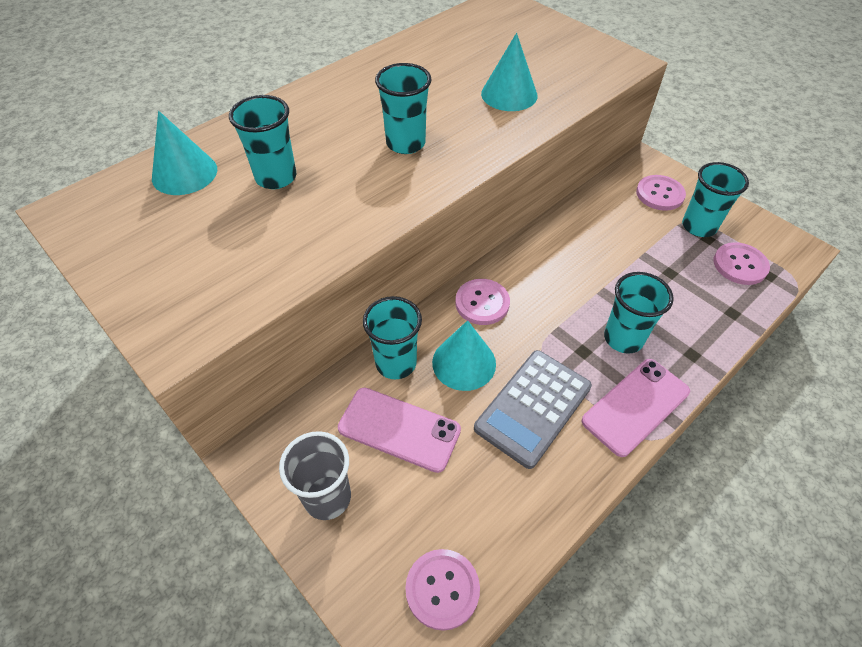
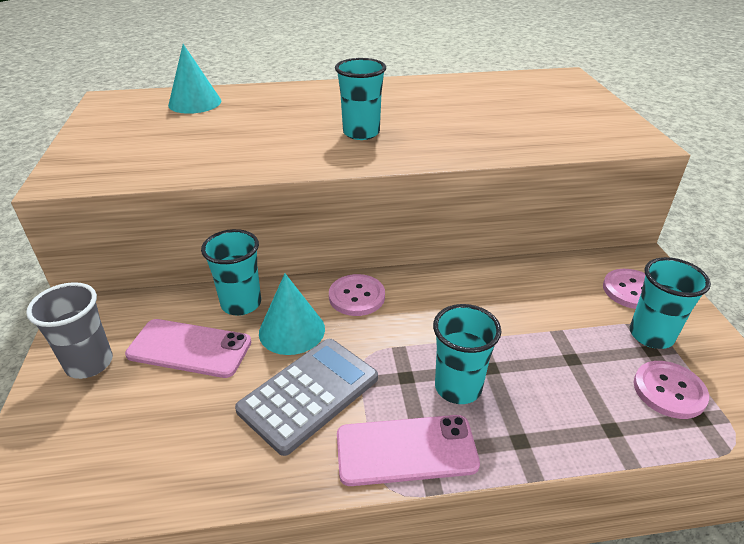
camera: 35 degrees right, 15 degrees down
turquoise cup [229,95,296,189] -> none
pink phone [338,387,461,473] -> pink phone turned 45 degrees counterclockwise [125,319,251,378]
pink button [405,549,480,631] -> none
grey calculator [474,350,592,469] -> grey calculator turned 150 degrees clockwise [235,339,378,456]
turquoise cone [481,33,538,111] -> none

